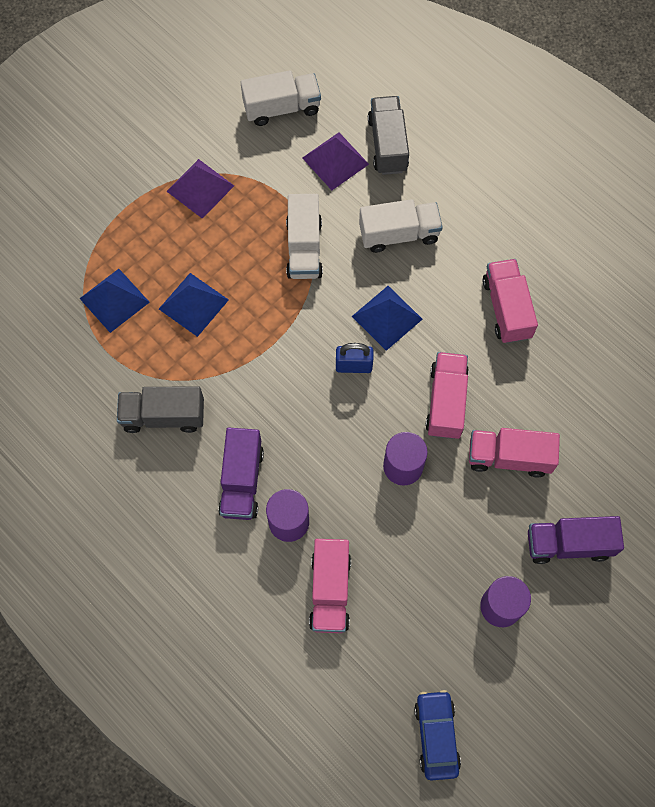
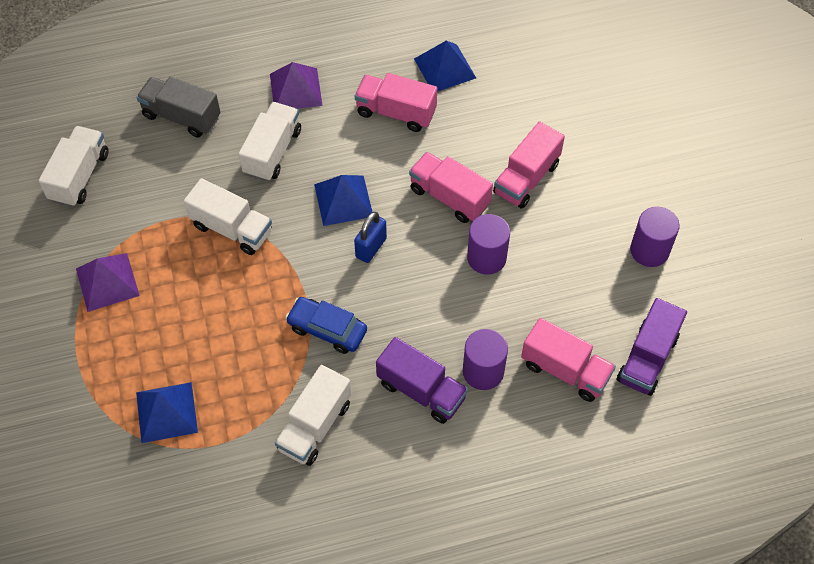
camera: 60 degrees left, 10 degrees down
grey truck [117,386,204,433] -> white truck [275,365,352,466]
blue pyramid [159,273,229,337] -> blue pyramid moved to [414,41,476,92]
purple pyramid [302,132,369,190] -> purple pyramid moved to [270,62,323,109]
blue car [414,690,461,781] -> blue car moved to [285,297,367,354]
purple truck [528,516,624,564] -> purple truck moved to [617,298,687,396]

